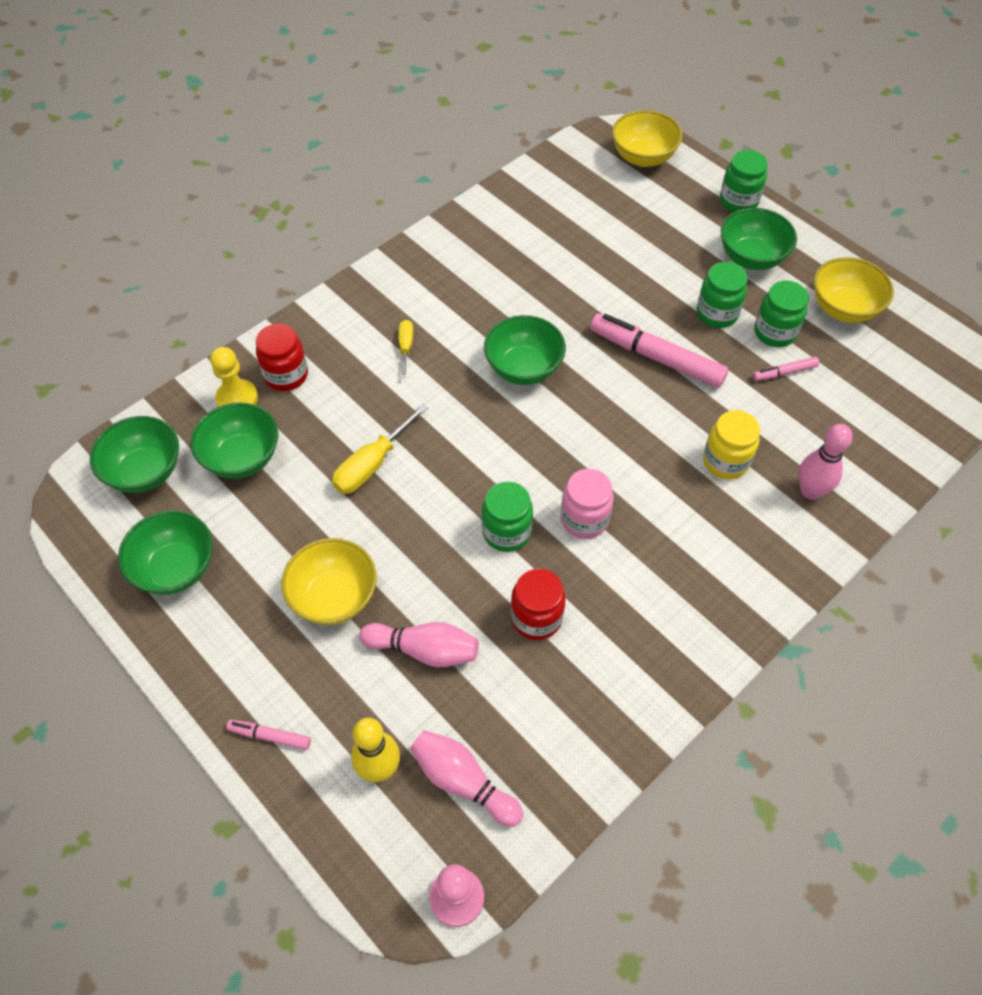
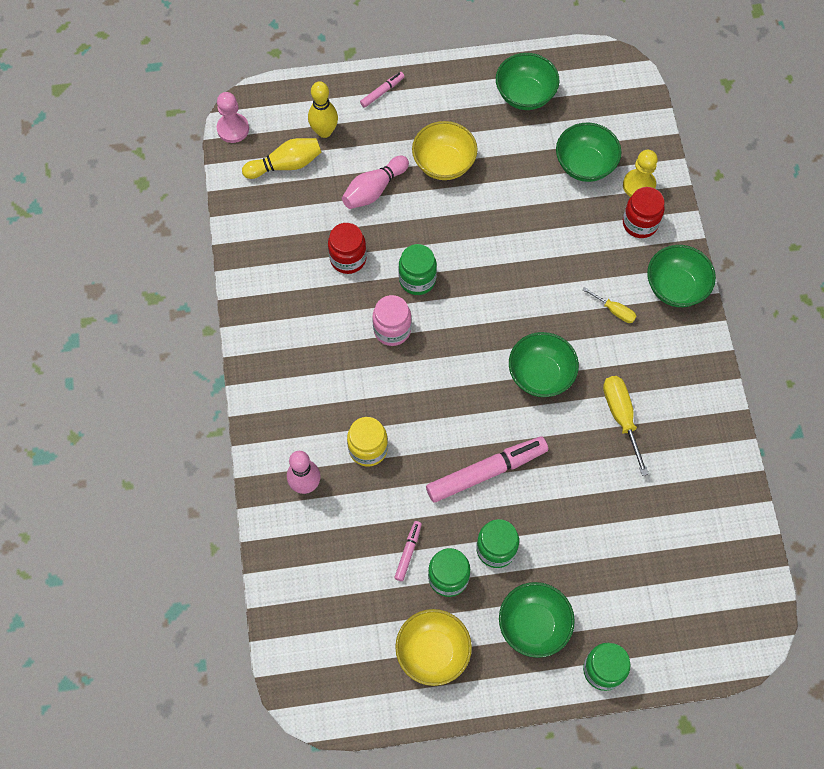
camera: 125 degrees right, 10 degrees up
green bowl [90,416,179,493] -> green bowl moved to [647,245,716,307]
yellow screwdriver [332,404,428,494] -> yellow screwdriver moved to [603,376,649,476]
pink bowling pin [410,730,523,827] -> yellow bowling pin [242,138,321,179]
yellow bowl [612,110,683,167] -> none

